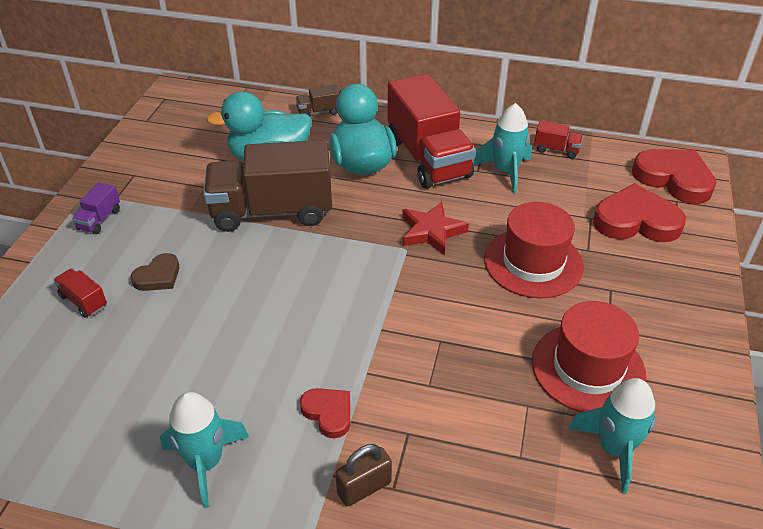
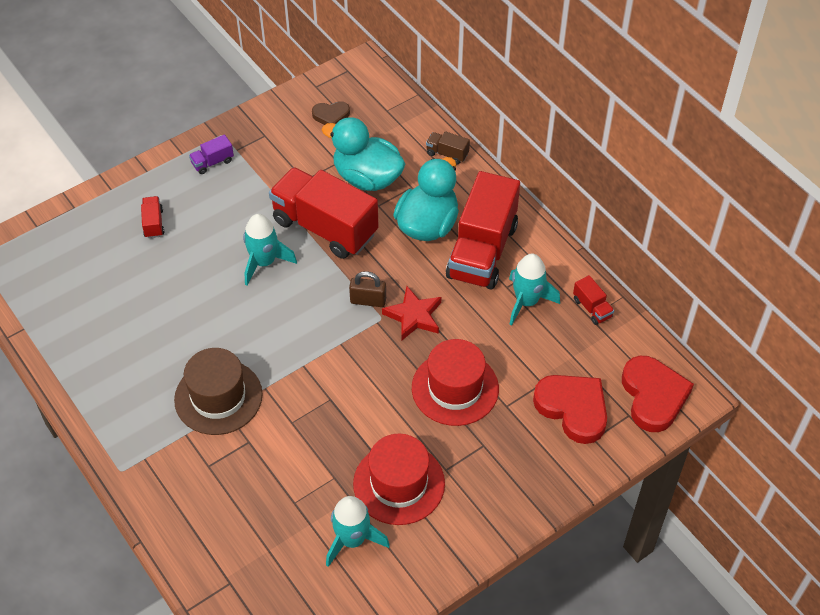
camera: 40 degrees right, 10 degrees up
brown heart [131,253,179,291] -> brown heart moved to [312,101,350,125]
turquoise rocket [160,392,249,508] -> turquoise rocket moved to [243,214,297,285]
brown truck [203,140,332,232] -> red truck [269,167,379,259]
red heart [300,388,350,438] -> brown hat [174,348,263,435]
brown padlock [335,444,392,507] -> brown padlock moved to [349,271,386,307]

